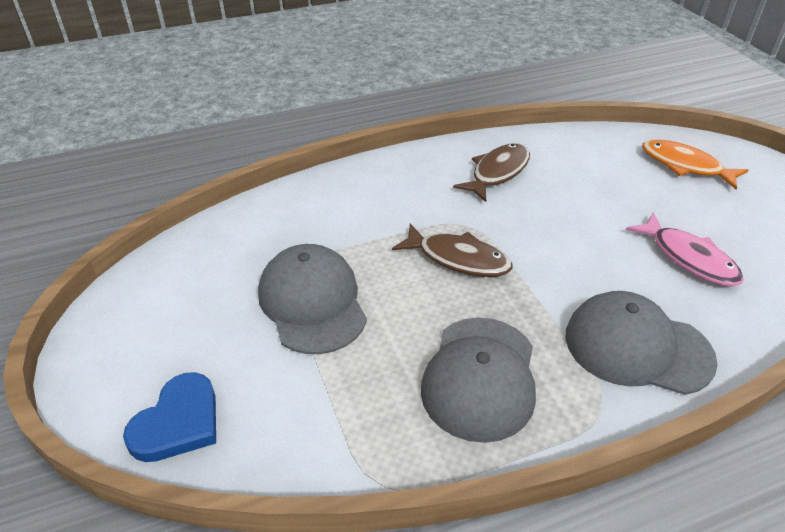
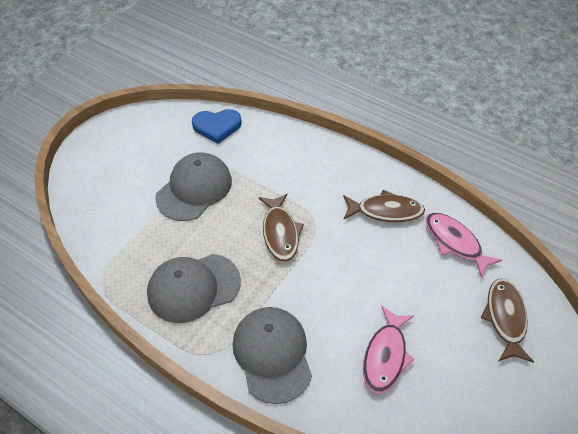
camera: 55 degrees right, 10 degrees up
blue heart [123,372,216,462] -> blue heart moved to [192,109,242,144]
orange fish [642,139,748,189] -> brown fish [481,278,534,363]
none -> pink fish [426,213,502,278]

